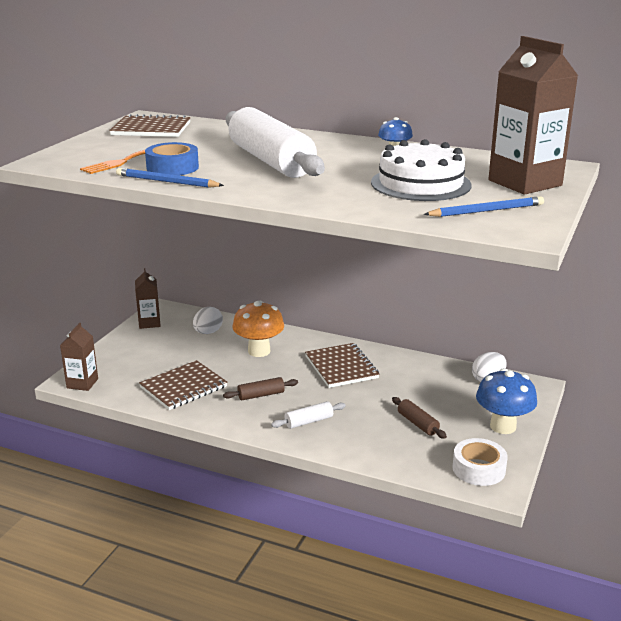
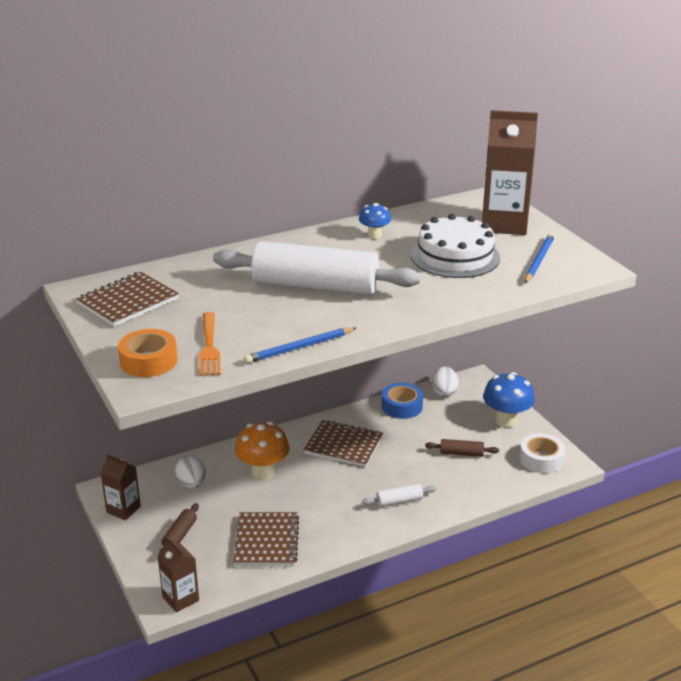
camera: 50 degrees left, 5 degrees up
blue tape [145,142,199,176] -> blue tape moved to [382,383,423,419]
brown rolling pin [223,377,298,400] -> brown rolling pin moved to [159,503,199,553]
white rolling pin [271,401,346,429] -> white rolling pin turned 60 degrees clockwise [362,484,437,507]
none -> orange tape [118,329,178,377]

